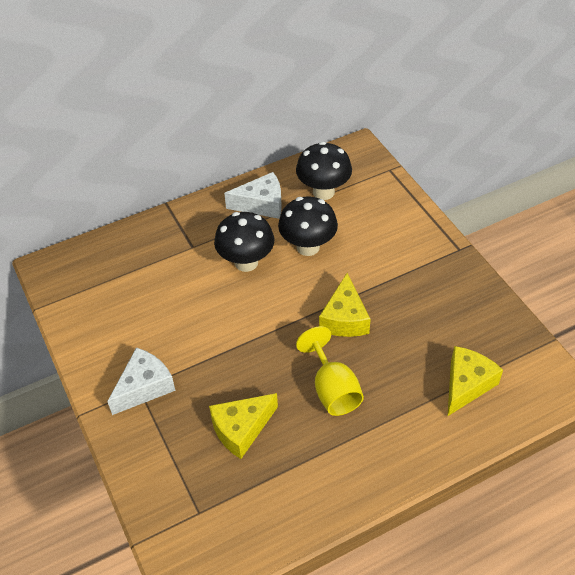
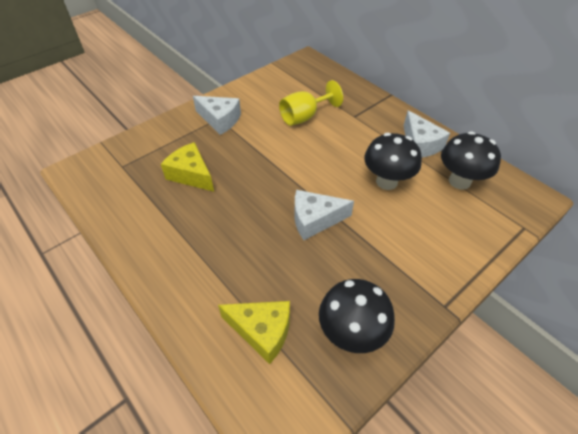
camera: 75 degrees right, 0 degrees up
black mushroom [214,212,274,272] -> black mushroom moved to [319,279,395,353]
yellow goblet [296,326,364,416] -> yellow goblet moved to [279,80,343,126]
yellow cheese [319,273,371,337] -> white cheese [295,190,354,240]

